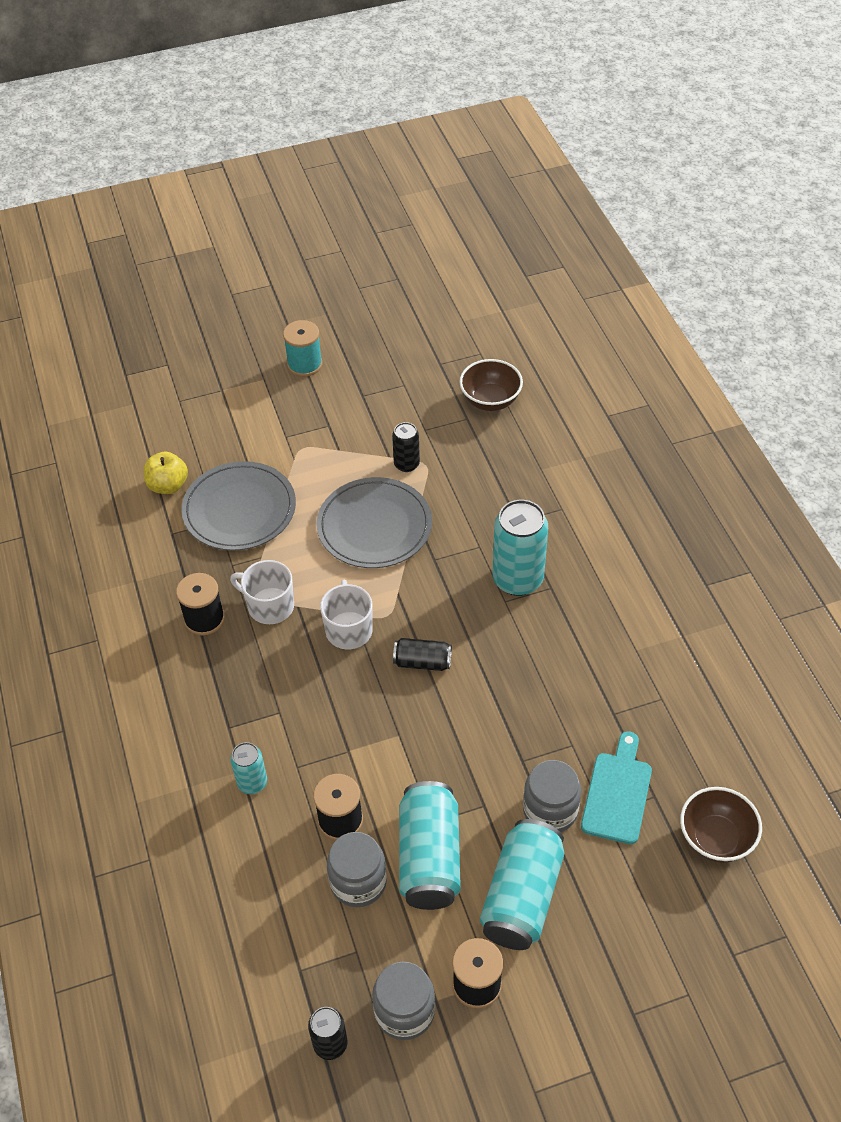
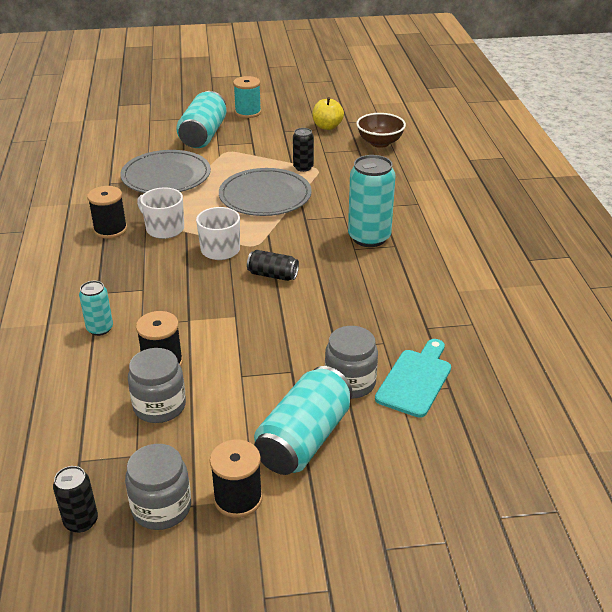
camera: 10 degrees right, 15 degrees down
yellow apple [143,451,188,494] -> yellow apple moved to [313,97,344,130]
turquoise can [399,781,461,910] -> turquoise can moved to [176,91,227,148]
brown bowl [680,787,762,863] -> none

